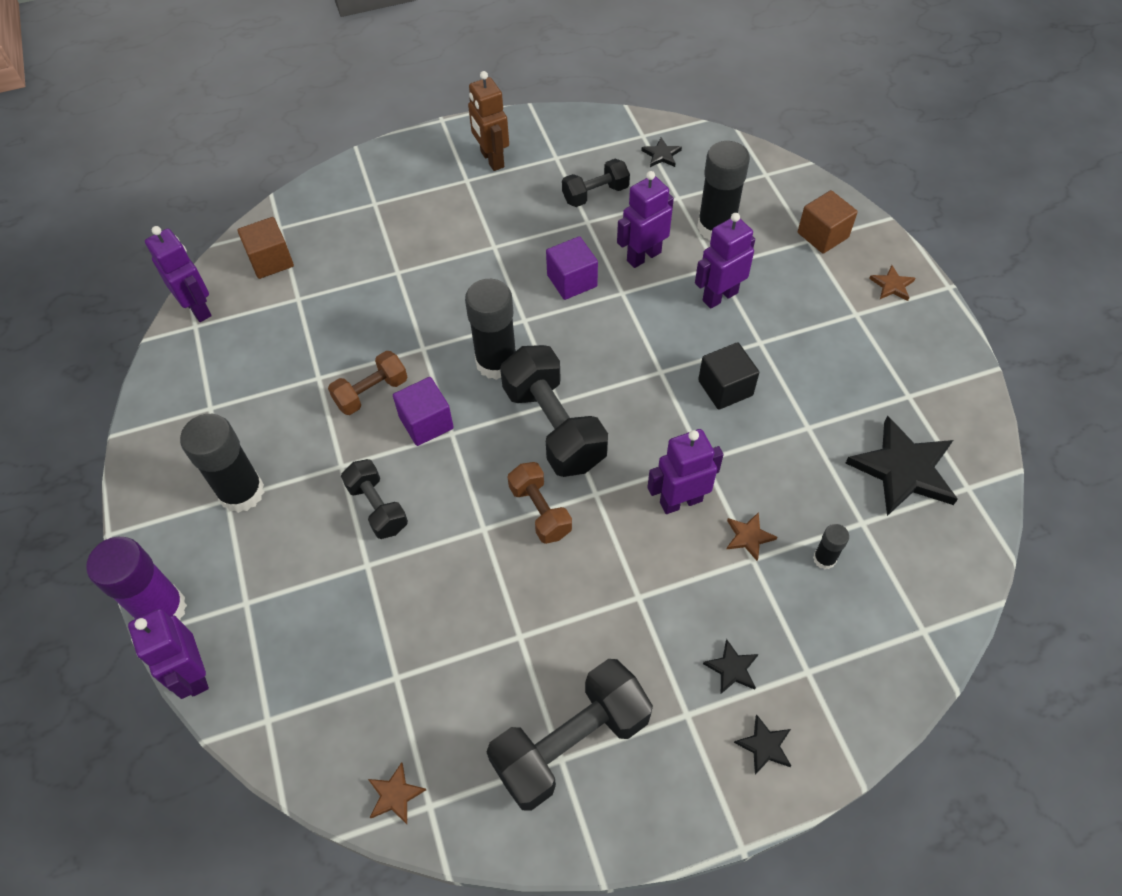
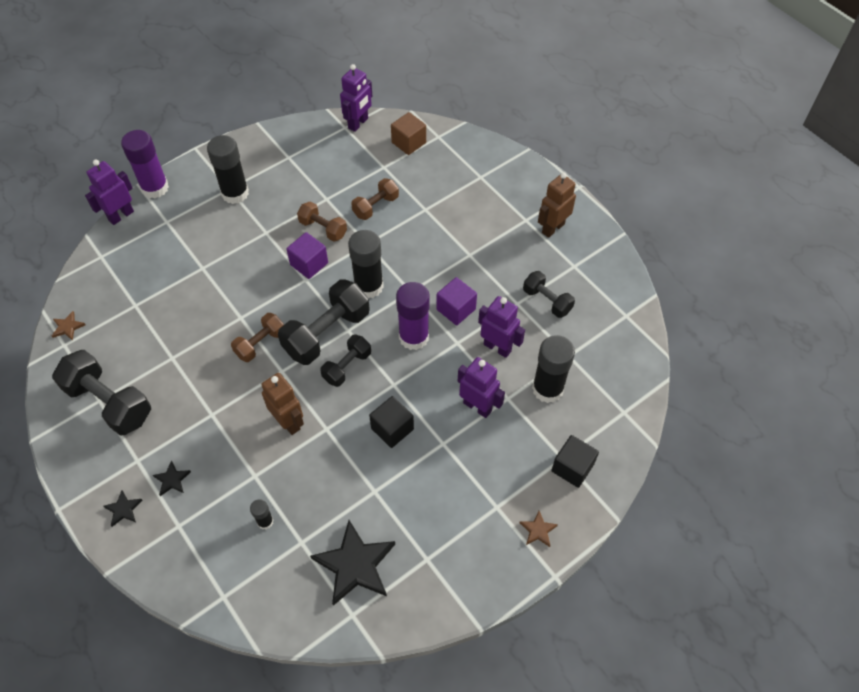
camera: 70 degrees right, 0 degrees up
black dumbbell [341,459,408,539] -> black dumbbell moved to [320,334,371,387]
black star [641,138,682,167] -> none
purple robot [647,429,724,514] -> brown robot [262,373,304,435]
brown star [726,512,777,561] -> none
brown cube [798,190,858,254] -> black cube [551,435,599,488]
none -> brown dumbbell [351,178,399,220]
none -> purple glue stick [396,282,430,350]

